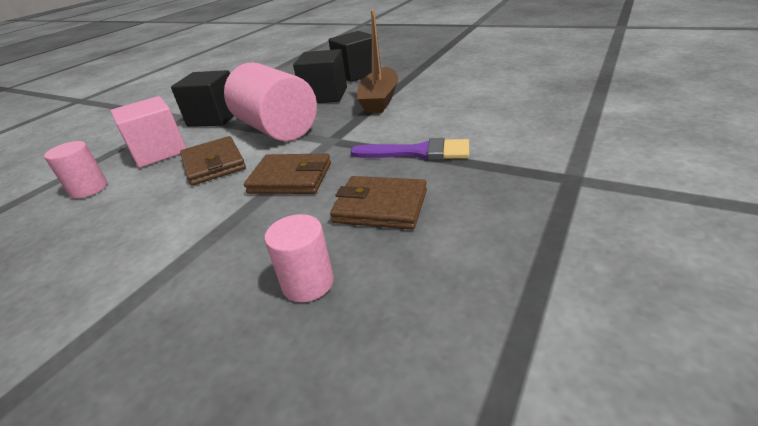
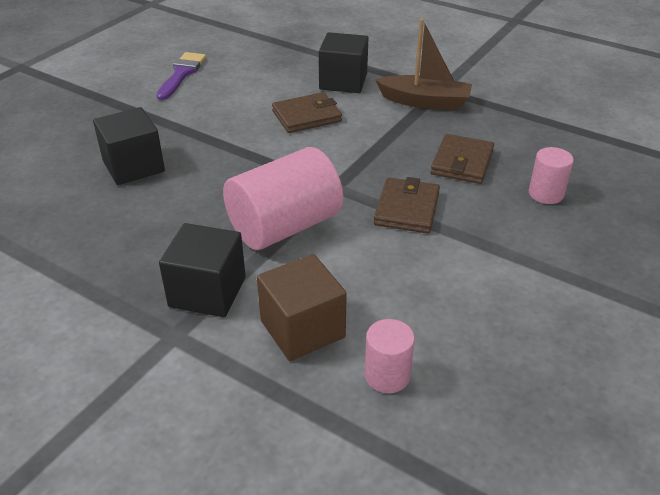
camera: 90 degrees left, 5 degrees up
pink cube [111,96,186,168] -> brown cube [257,254,347,361]
brown wallet [180,136,246,186] -> brown wallet moved to [272,92,342,133]
black cube [293,49,347,103] -> black cube moved to [319,32,369,93]
purple brush [351,138,469,160] -> purple brush moved to [156,52,206,100]
brown boat [357,10,398,113] -> brown boat moved to [375,19,472,110]

